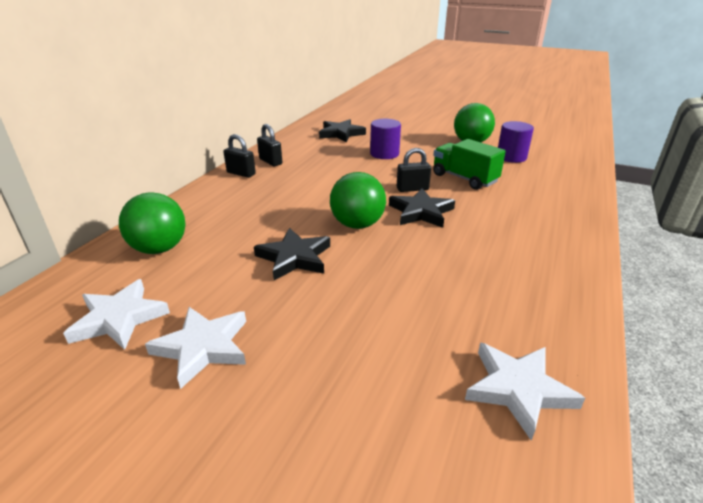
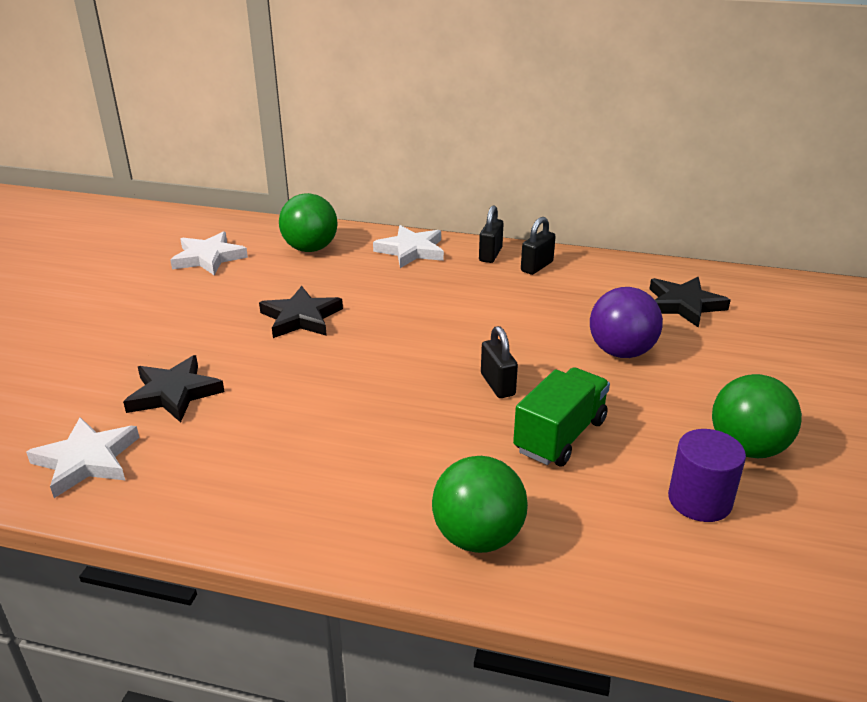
camera: 80 degrees right, 0 degrees up
white star [145,307,246,389] -> white star moved to [373,225,444,268]
green ball [330,172,386,229] -> green ball moved to [432,456,528,553]
purple cylinder [370,119,401,159] -> purple ball [590,287,663,358]
black star [389,188,455,228] -> black star moved to [123,355,225,423]

